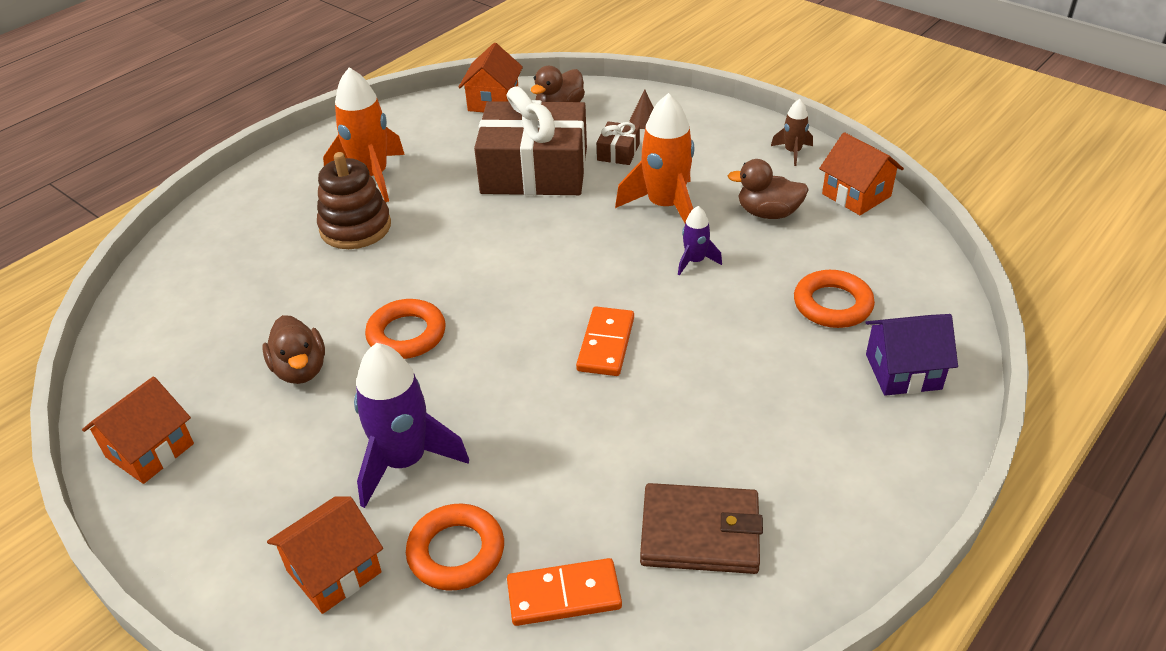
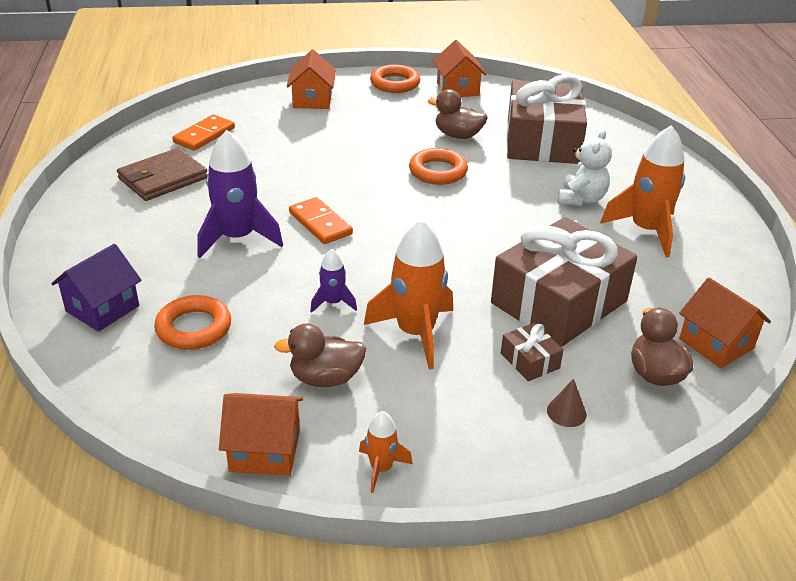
camera: 130 degrees right, 5 degrees down
brown stacking toy [317,152,391,249] -> white teddy bear [558,129,612,206]
purple rocket [354,343,469,508] -> purple rocket moved to [198,130,283,258]
orange ring [406,504,504,591] -> orange ring moved to [370,64,420,93]
brown duck [728,159,809,219] -> brown duck turned 150 degrees counterclockwise [274,323,366,387]
brown rocket [771,99,813,166] -> orange rocket [359,411,412,493]
none -> brown gift [507,74,587,164]

